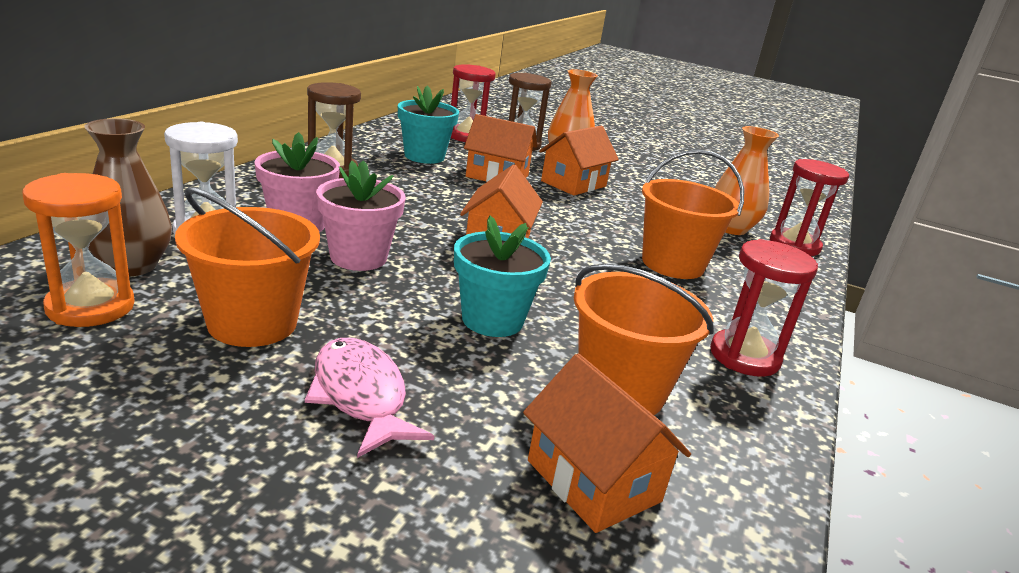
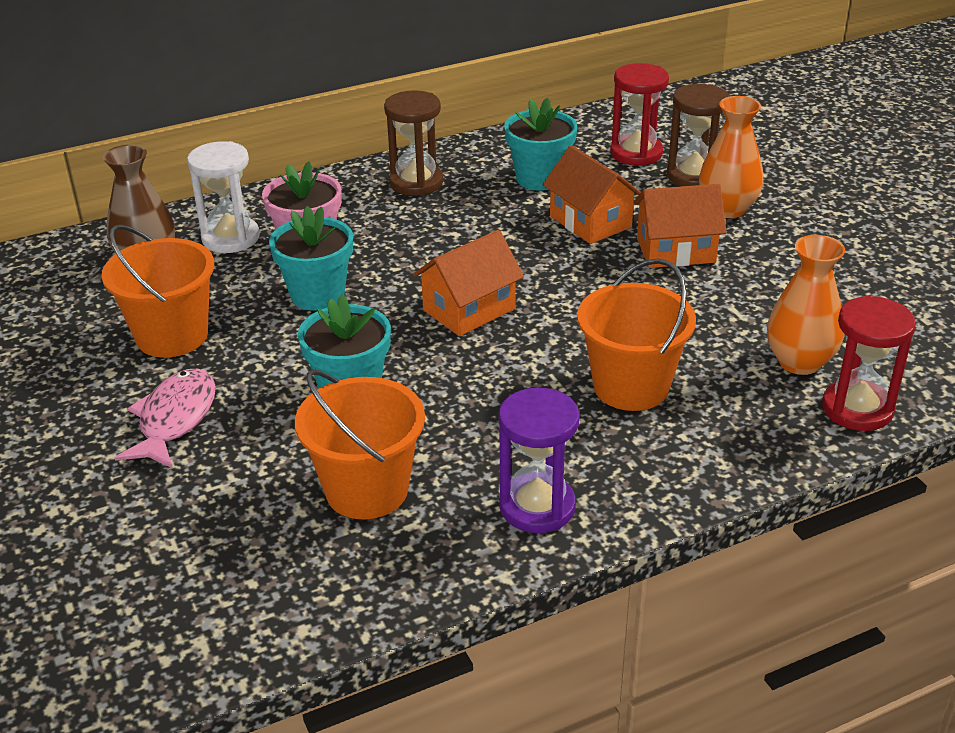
camera: 45 degrees right, 10 degrees up
orange hourglass [22,173,135,327] -> none
pink flower pot [316,160,405,271] -> turquoise flower pot [269,206,353,311]
orange house [523,354,691,533] -> none
red hourglass [710,239,818,377] -> purple hourglass [499,388,579,533]

